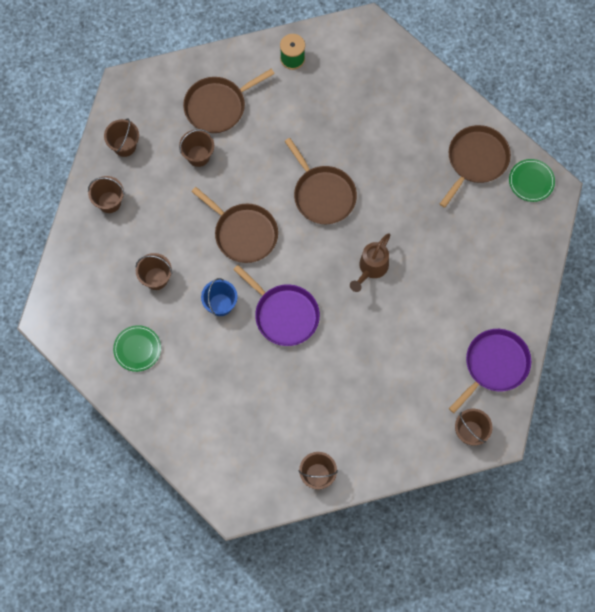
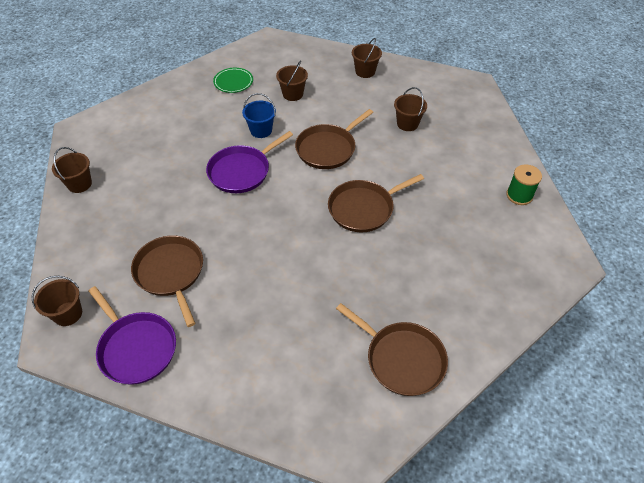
camera: 95 degrees right, 20 degrees down
brown bucket [104,118,139,157] -> none
brown pan [183,69,275,133] -> brown pan moved to [131,235,203,327]
brown watering can [350,233,390,292] -> none
green plate [509,159,555,202] -> none

